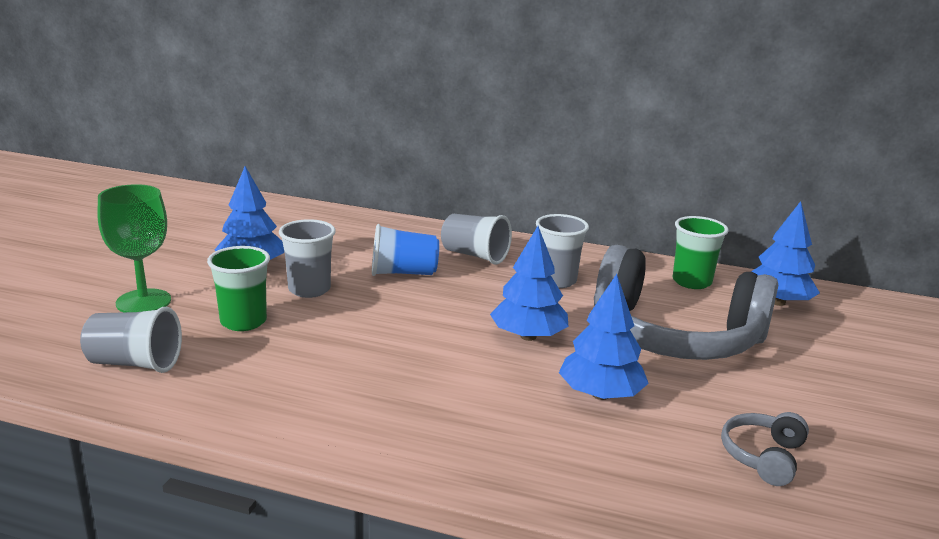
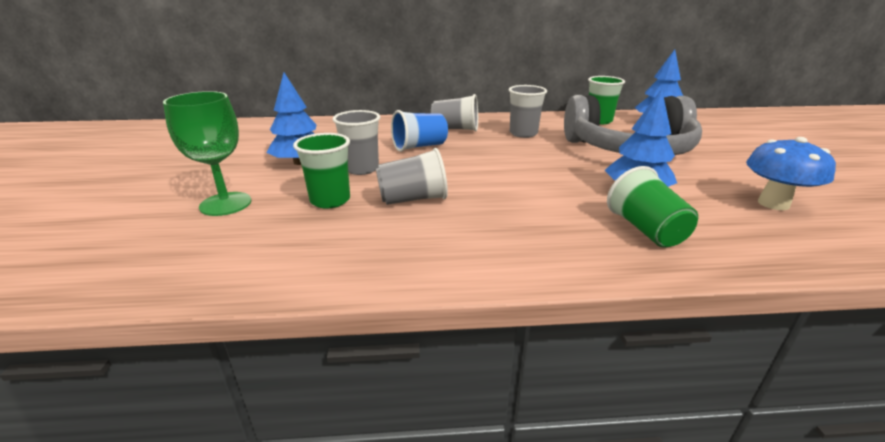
camera: 20 degrees left, 5 degrees up
grey cup [80,307,182,373] -> grey cup moved to [376,148,448,205]
blue tree [490,226,569,341] -> none
grey headphones [721,412,809,486] -> blue mushroom [746,137,836,210]
none -> green cup [607,166,698,247]

